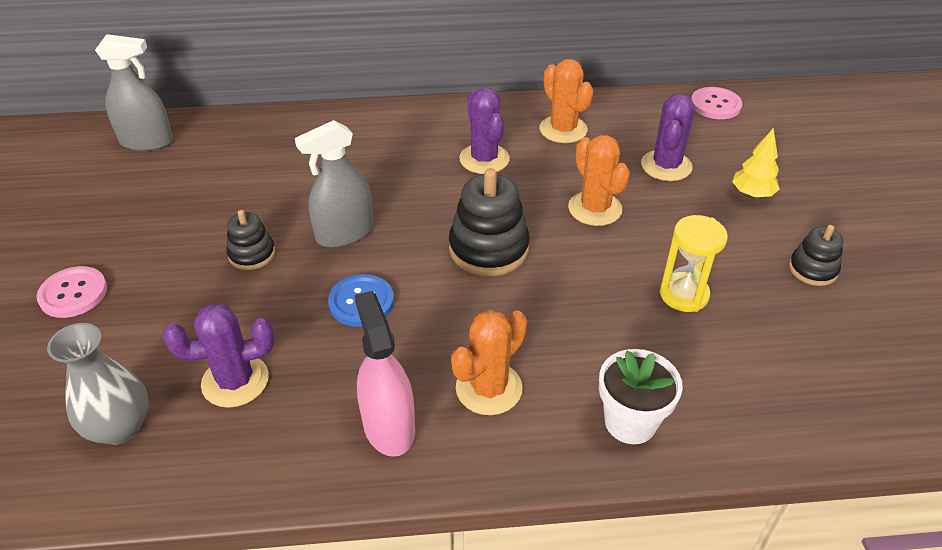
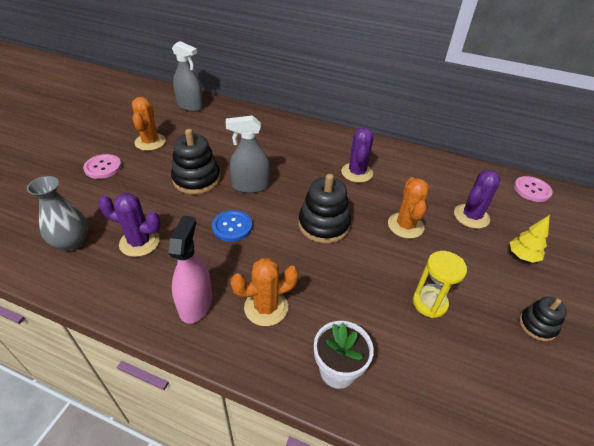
camera: 25 degrees right, 0 degrees up
black stacking toy [226,210,275,270] -> black stacking toy [171,129,220,195], size x1.74
orange cactus [539,59,594,143] -> orange cactus moved to [132,97,166,151]

